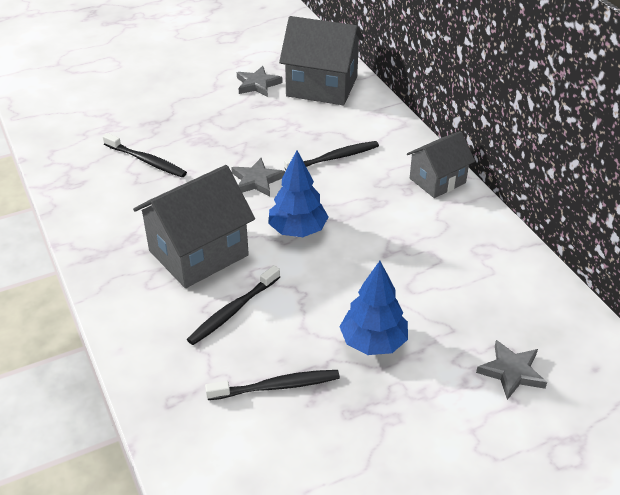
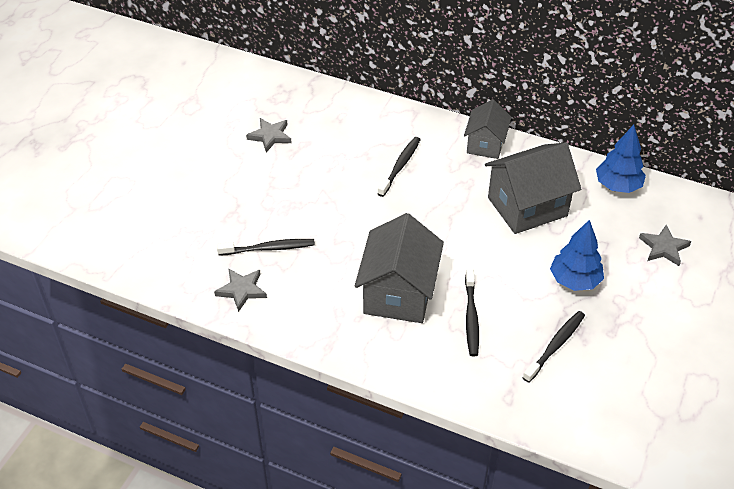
camera: 40 degrees left, 5 degrees up
grey star [231,158,285,196] -> grey star moved to [214,268,267,312]
blue tree [268,150,328,237] -> blue tree moved to [596,125,646,193]
grey house [279,16,364,105] -> grey house moved to [485,143,582,234]

